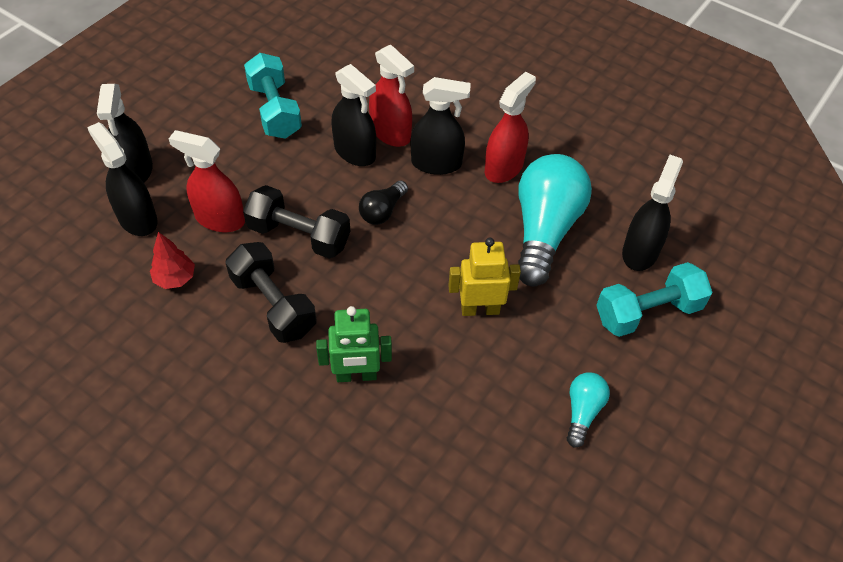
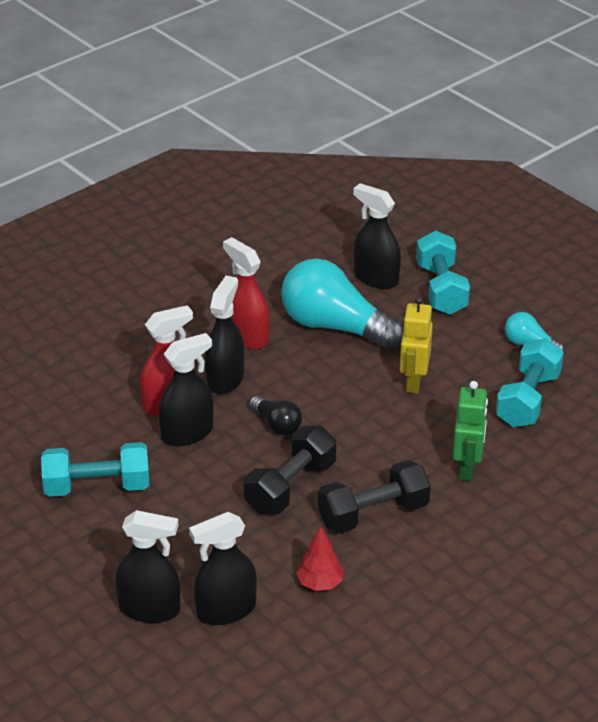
camera: 75 degrees left, 15 degrees down
red spray bottle [168,130,245,232] -> none
none -> turquoise dumbbell [496,338,564,427]

